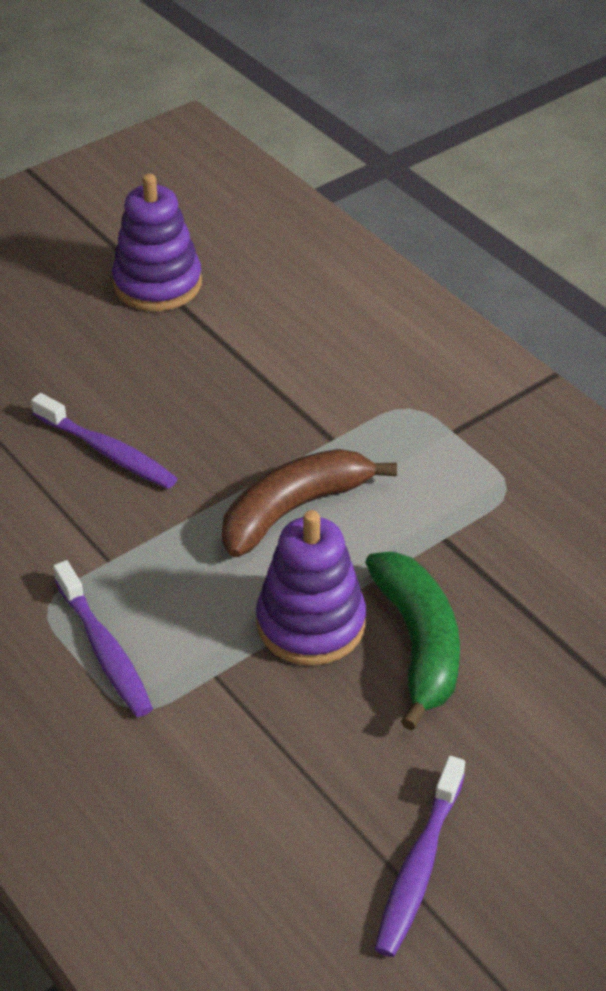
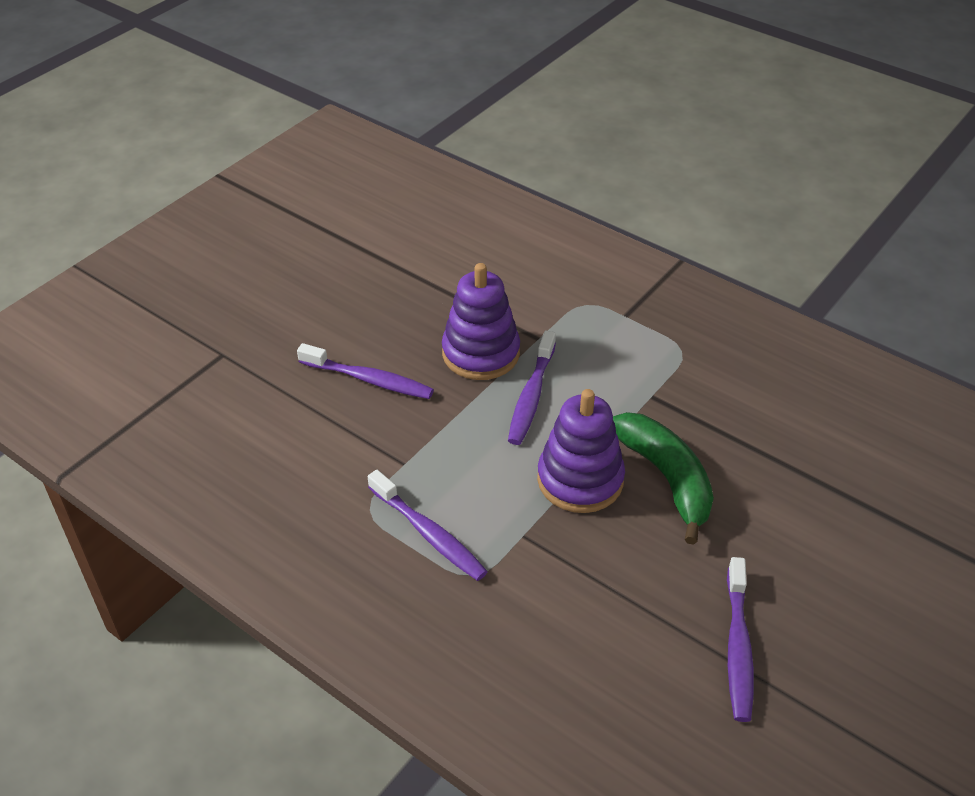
camera: 15 degrees left, 0 degrees up
purple stacking toy [112,173,202,311] -> purple stacking toy moved to [442,263,520,380]
brown banana [222,449,397,557] -> purple toothbrush [508,330,556,445]

